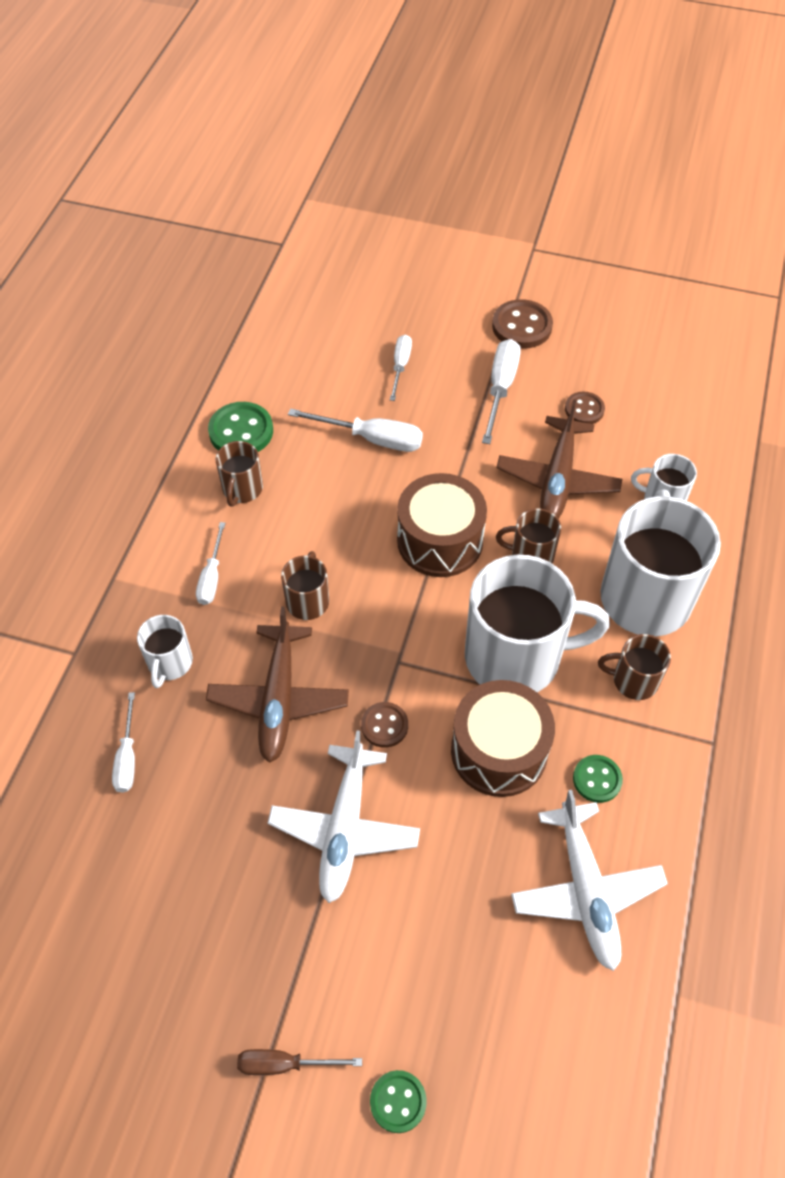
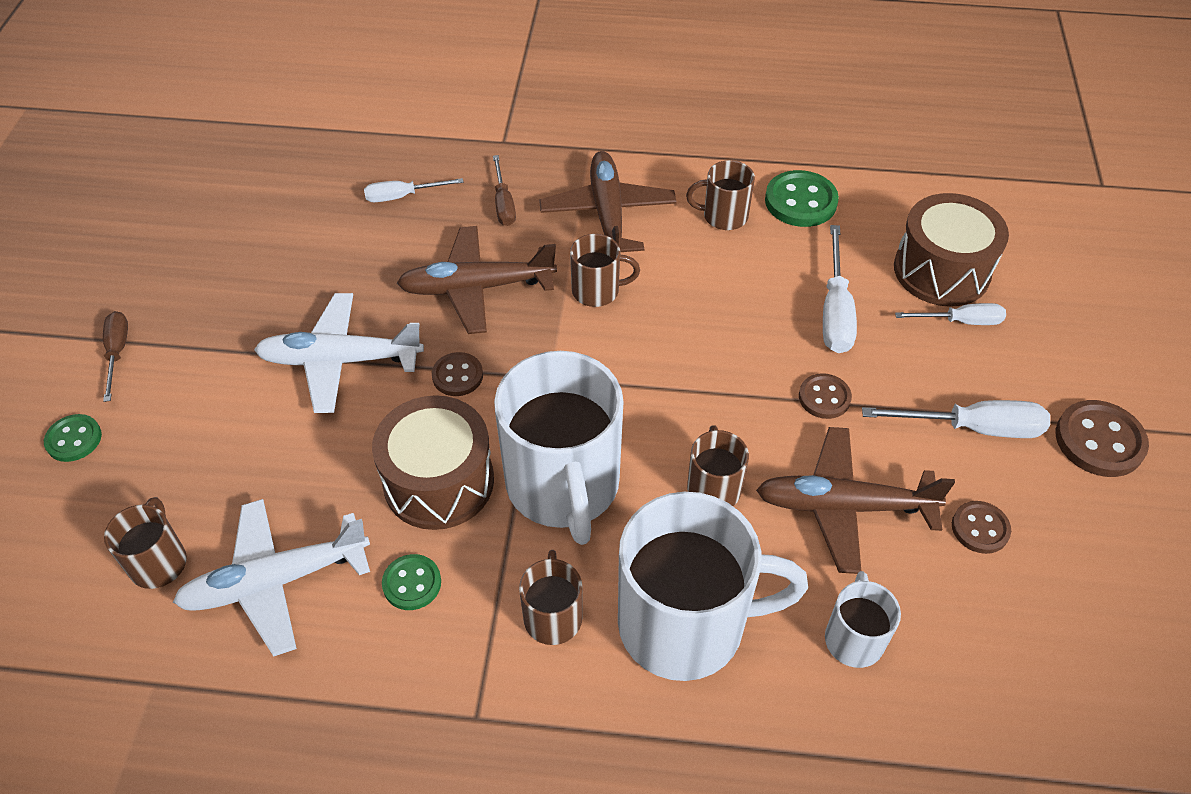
camera: 80 degrees right, 5 degrees down
white mug [137,615,193,688] -> brown screwdriver [493,155,516,226]
white screwdriver [196,522,225,605] -> brown plane [539,151,677,253]
brown drum [397,473,487,577] -> brown drum moved to [894,193,1009,307]
none -> brown mug [104,497,187,589]
none -> brown button [799,373,852,419]

